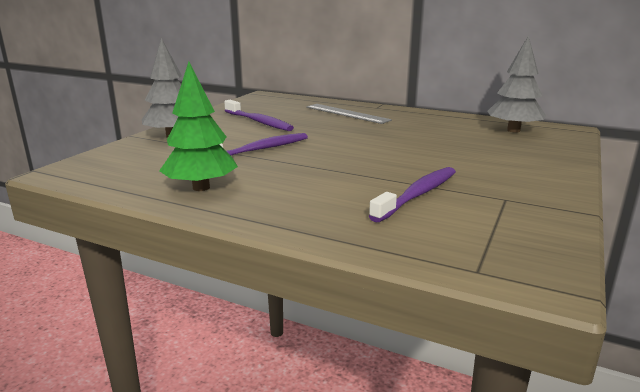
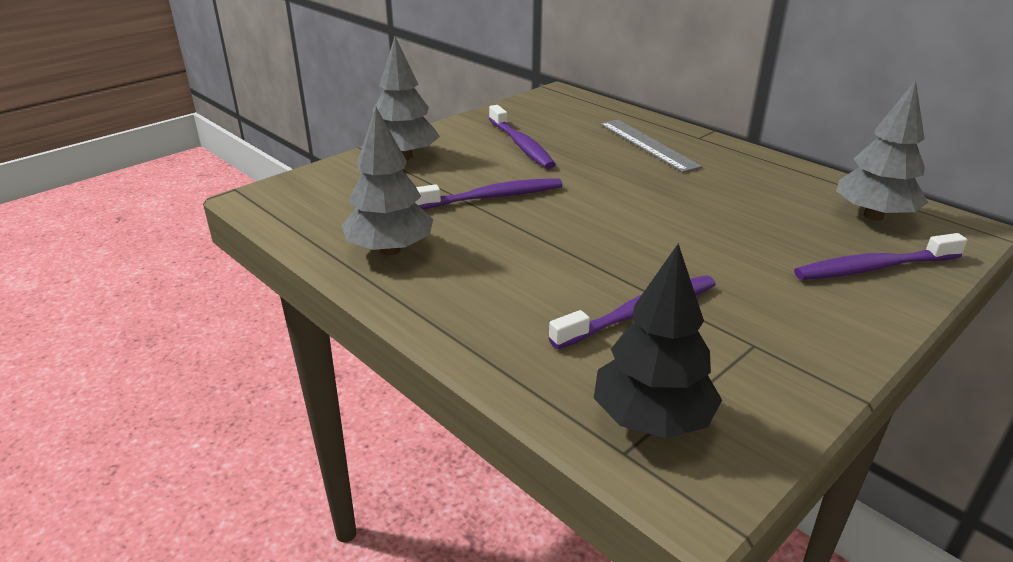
camera: 20 degrees right, 10 degrees up
green tree [159,62,238,191] -> grey tree [342,107,433,255]
none -> black tree [594,243,722,438]
none -> purple toothbrush [794,233,967,280]

